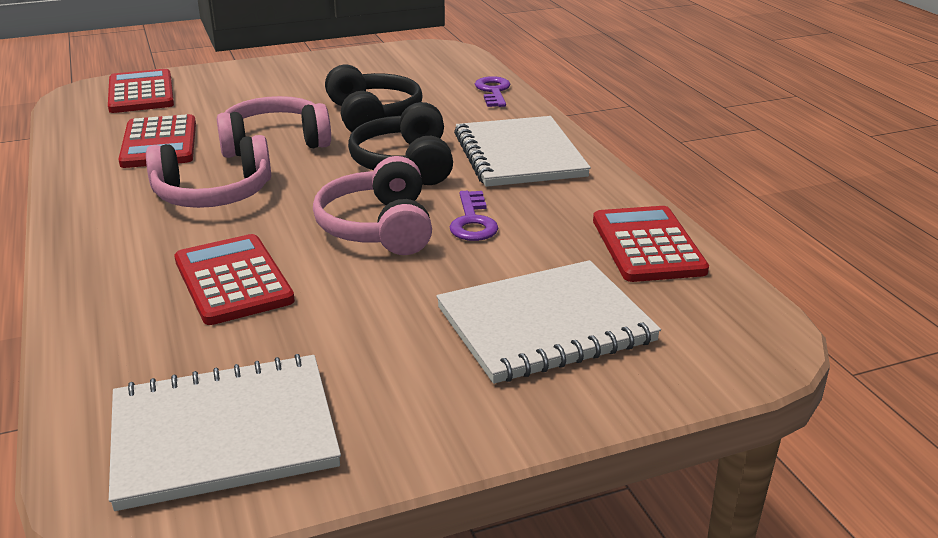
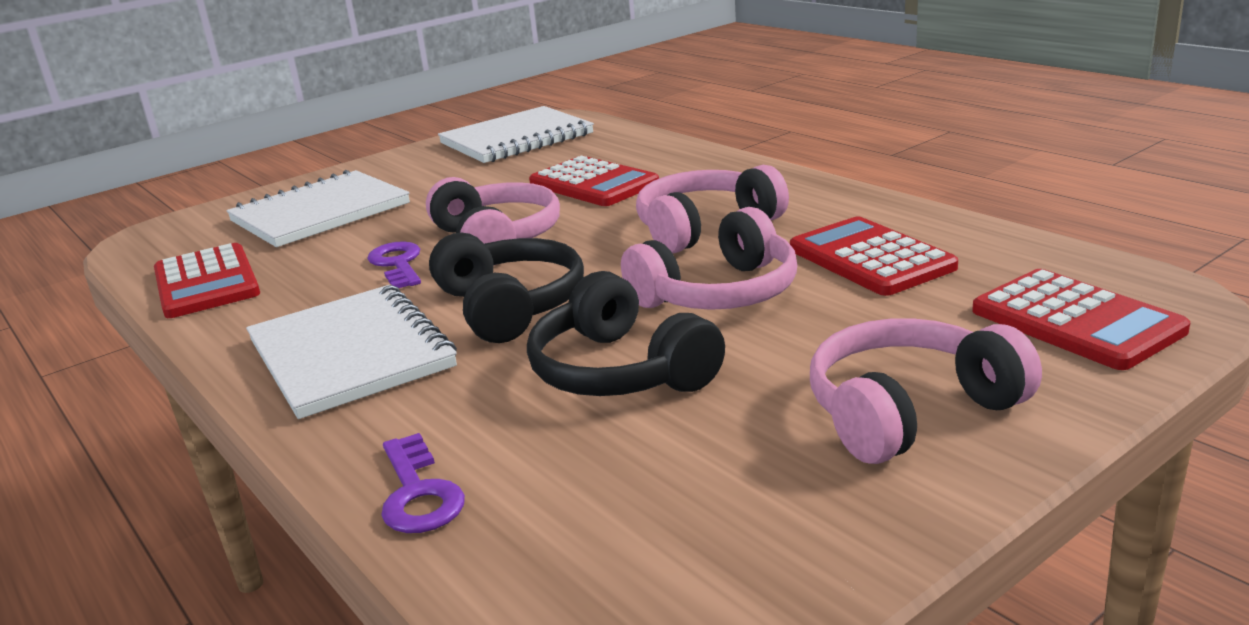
camera: 165 degrees right, 5 degrees down
none -> pink headphones [810,318,1042,464]

